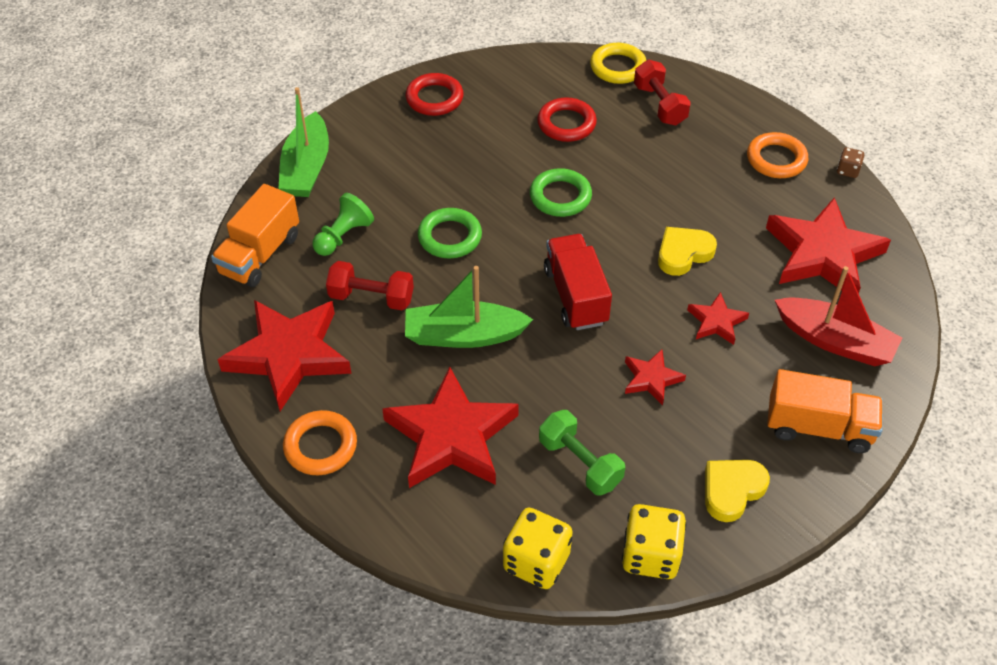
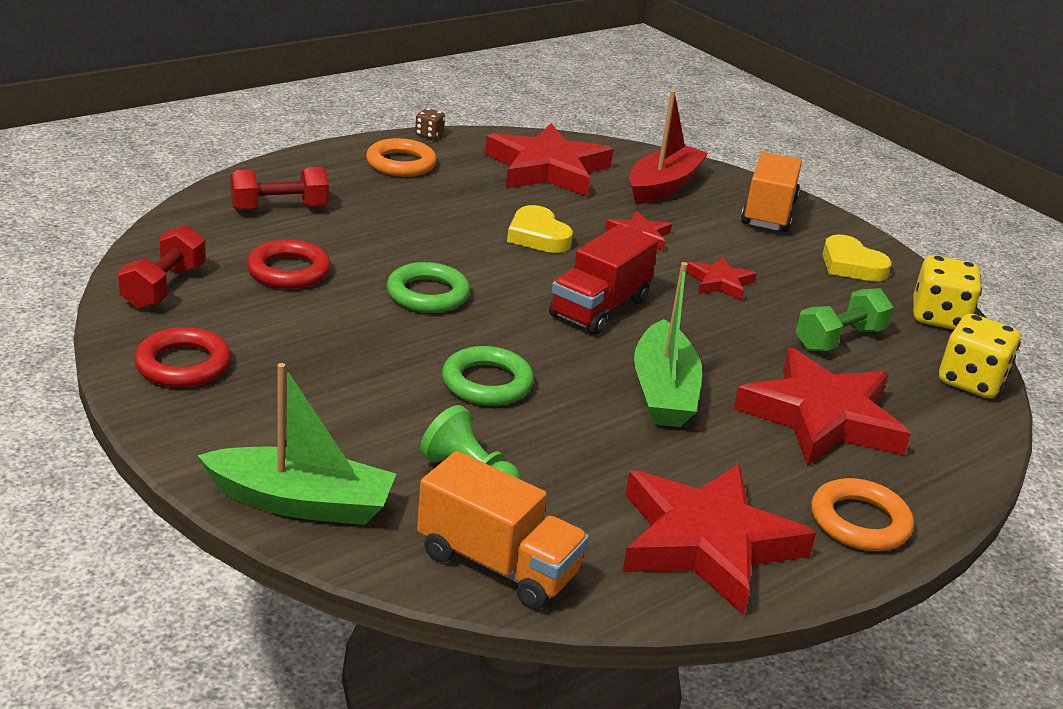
camera: 90 degrees left, 20 degrees down
red dumbbell [326,261,414,310] -> red dumbbell moved to [118,224,206,309]
red truck [544,234,612,330] -> red truck turned 45 degrees counterclockwise [549,224,659,335]
yellow ring [590,43,646,84] -> none

